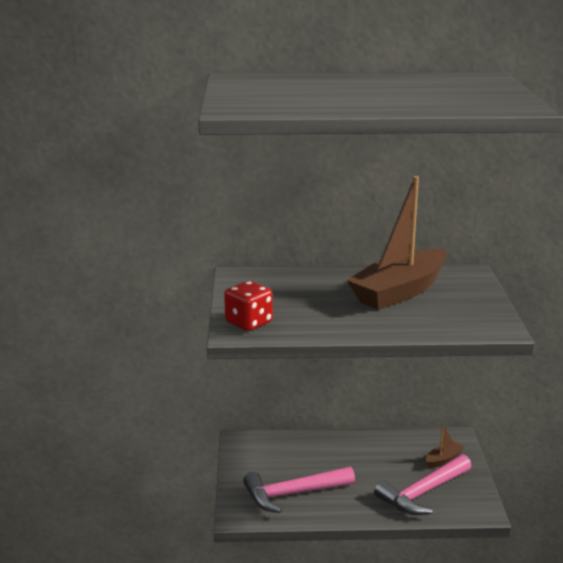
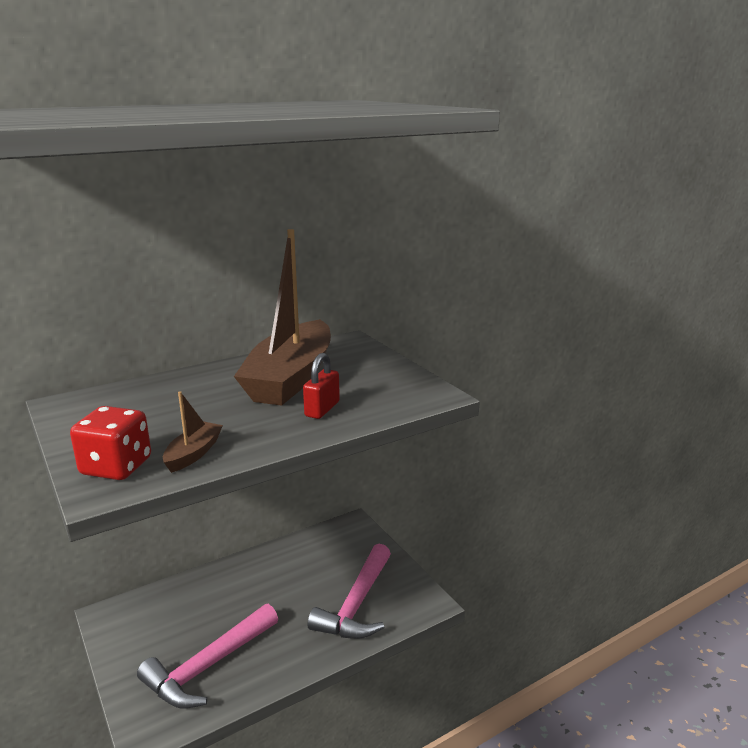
camera: 30 degrees left, 0 degrees up
brown boat [426,425,464,468] -> brown boat moved to [163,391,223,473]
none -> red padlock [303,353,340,419]

